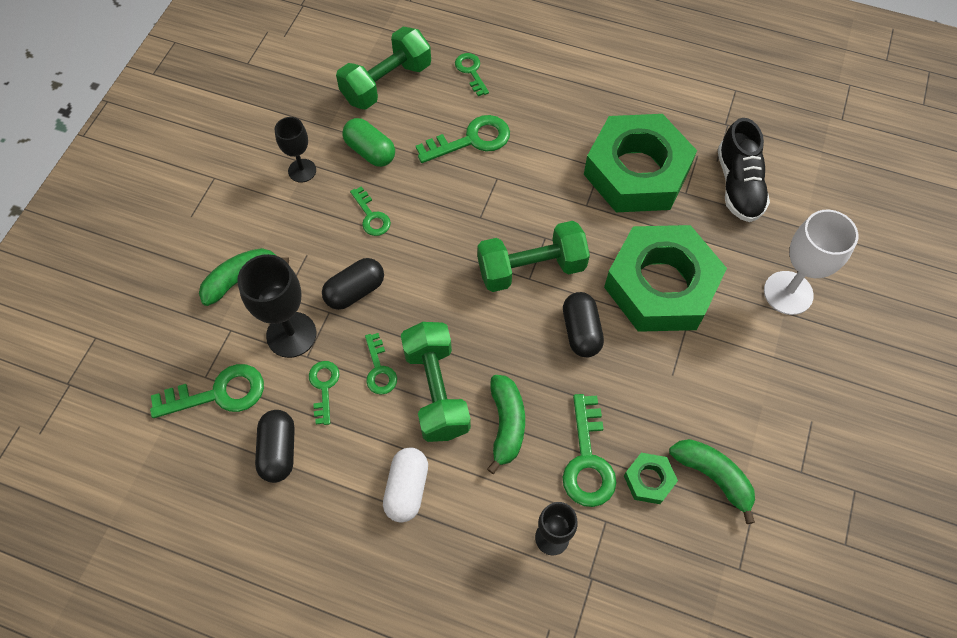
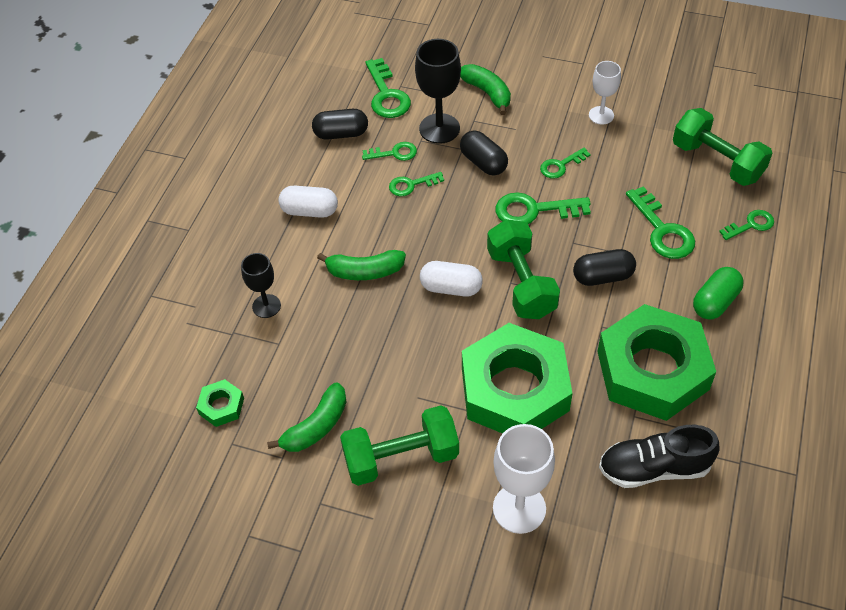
camera: 90 degrees right, 10 degrees down
black goblet [275,117,316,183] -> white goblet [589,61,621,125]
green capsule [343,118,395,167] -> green capsule moved to [693,267,743,320]
green dumbbell [401,322,471,442] -> green dumbbell moved to [340,405,459,486]
green key [562,394,617,507] -> green key moved to [495,193,591,224]
black capsule [563,292,604,357] -> black capsule moved to [573,249,636,286]
green nut [624,453,678,504] -> green nut moved to [196,379,244,427]
none -> white capsule [420,261,483,296]

